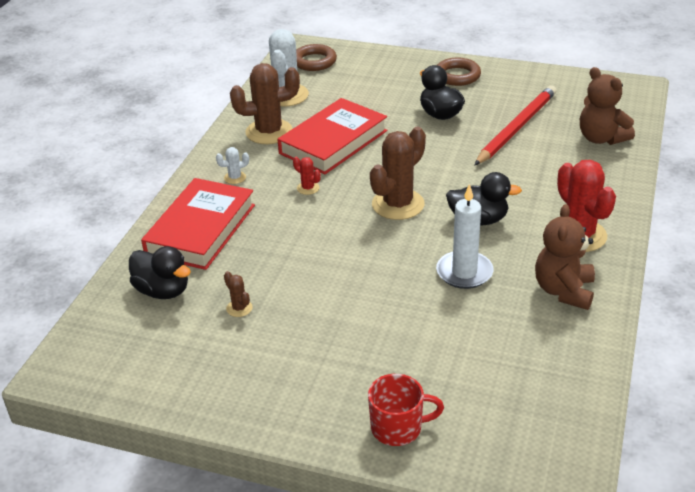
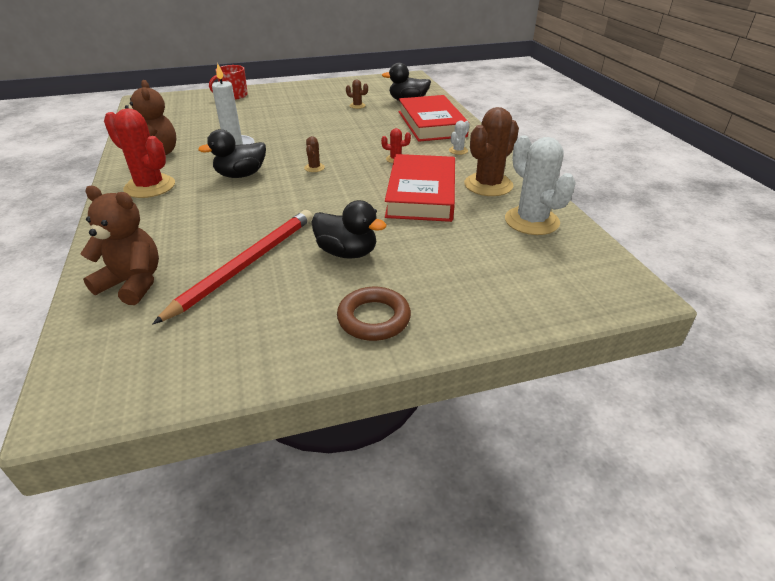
camera: 145 degrees right, 0 degrees up
brown ring [296,44,337,71] -> none
brown cactus [370,127,426,220] -> brown cactus [304,136,325,172], size x0.44
red pencil [474,85,556,166] -> red pencil turned 150 degrees counterclockwise [152,210,312,325]

